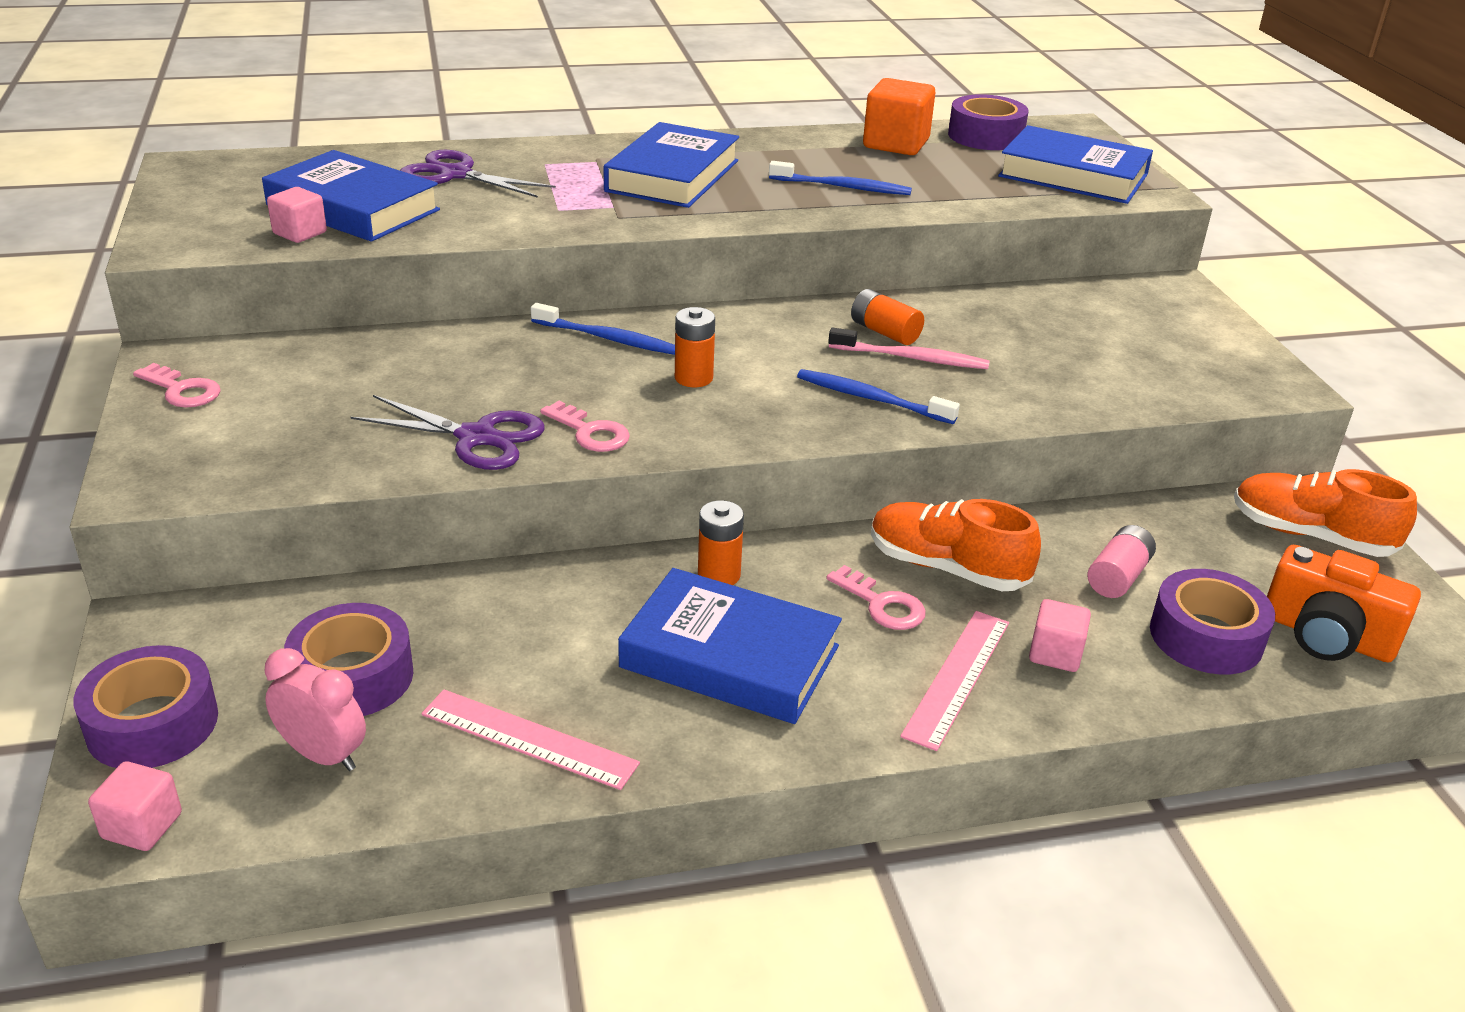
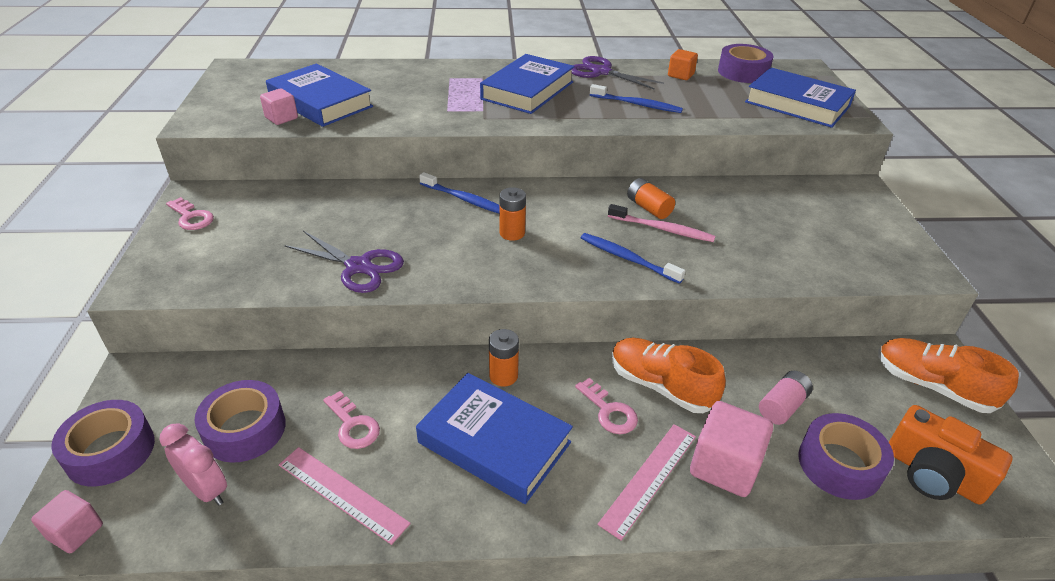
camera: 10 degrees right, 5 degrees up
purple scissors [400,150,556,198] -> purple scissors moved to [571,56,664,90]
pink key [540,401,630,452] -> pink key moved to [323,391,380,449]
orange cube [863,78,935,155] -> orange cube [668,49,698,80], size x0.59
pink cube [1029,599,1091,672] -> pink cube [690,401,773,497], size x1.70

